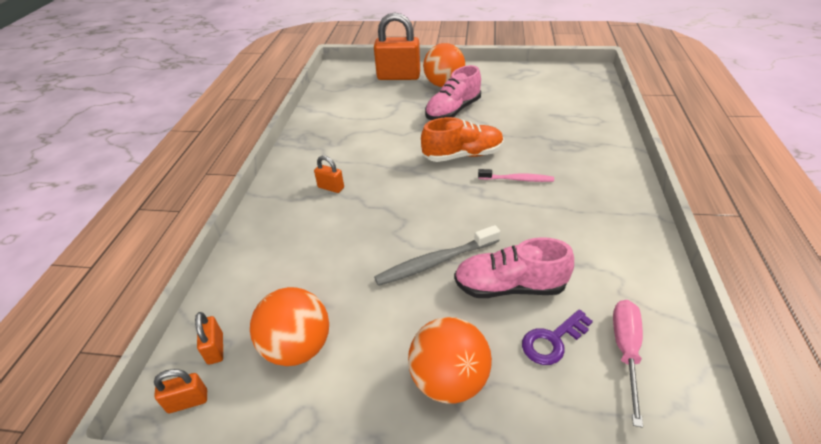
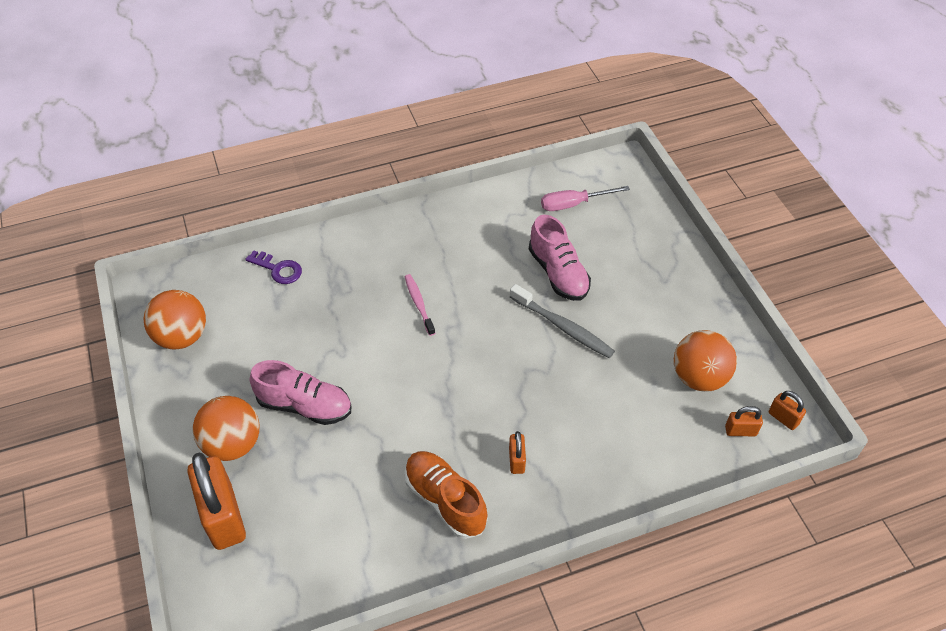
camera: 120 degrees left, 10 degrees up
orange padlock [195,312,223,365] -> orange padlock turned 45 degrees clockwise [725,406,763,436]
orange ball [408,317,492,404] -> orange ball moved to [143,290,206,349]
orange shoe [421,117,504,162] -> orange shoe moved to [405,451,488,539]
purple key [522,309,593,365] -> purple key moved to [245,251,302,284]

